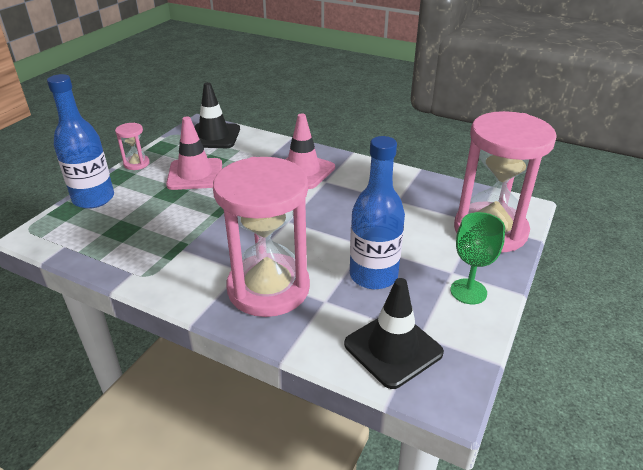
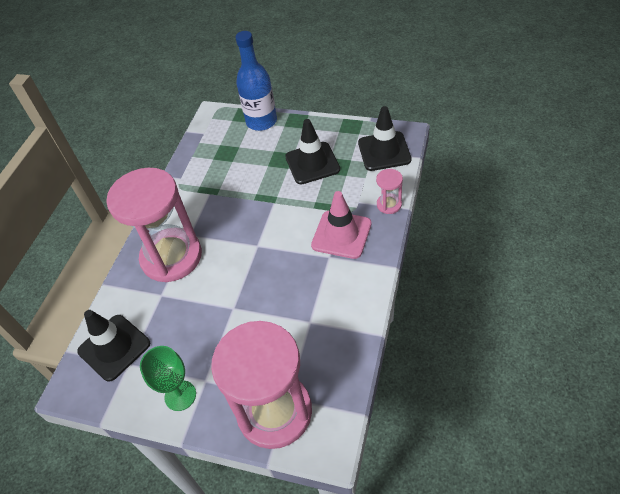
camera: 85 degrees right, 15 degrees up
pink hourglass [115,123,150,170] -> pink hourglass moved to [376,169,403,214]
pink traffic cone [166,116,222,190] -> black traffic cone [285,119,340,184]
blue bottle [350,136,405,289] -> none

